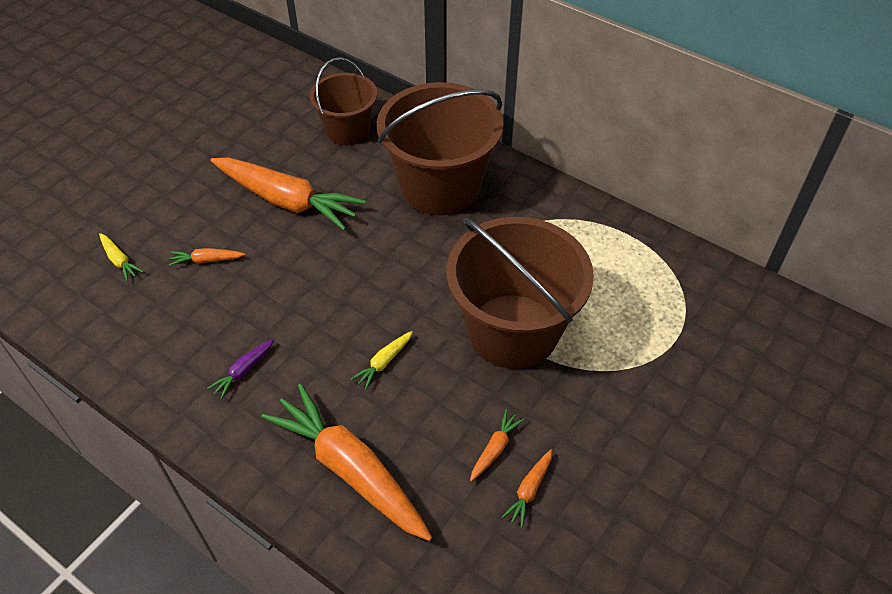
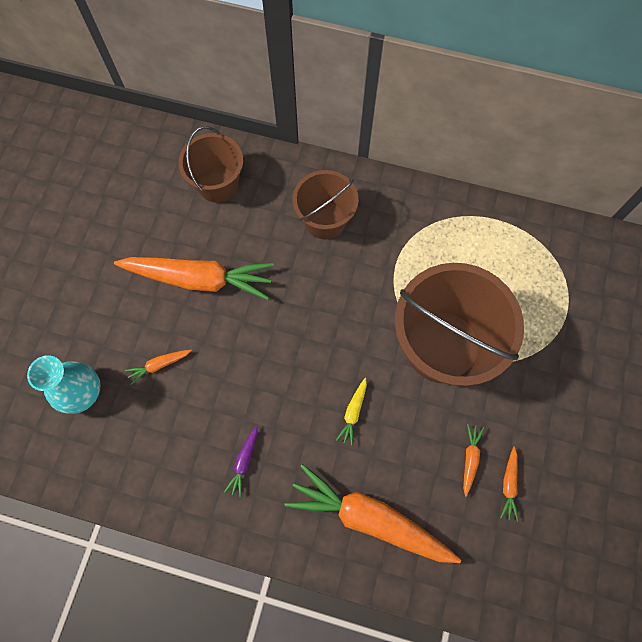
camera: 20 degrees left, 20 degrees up
yellow carrot [99,233,144,281] -> turquoise vase [27,355,100,414]
brown bucket [377,82,503,215] -> brown bucket [293,170,359,239], size x0.58

